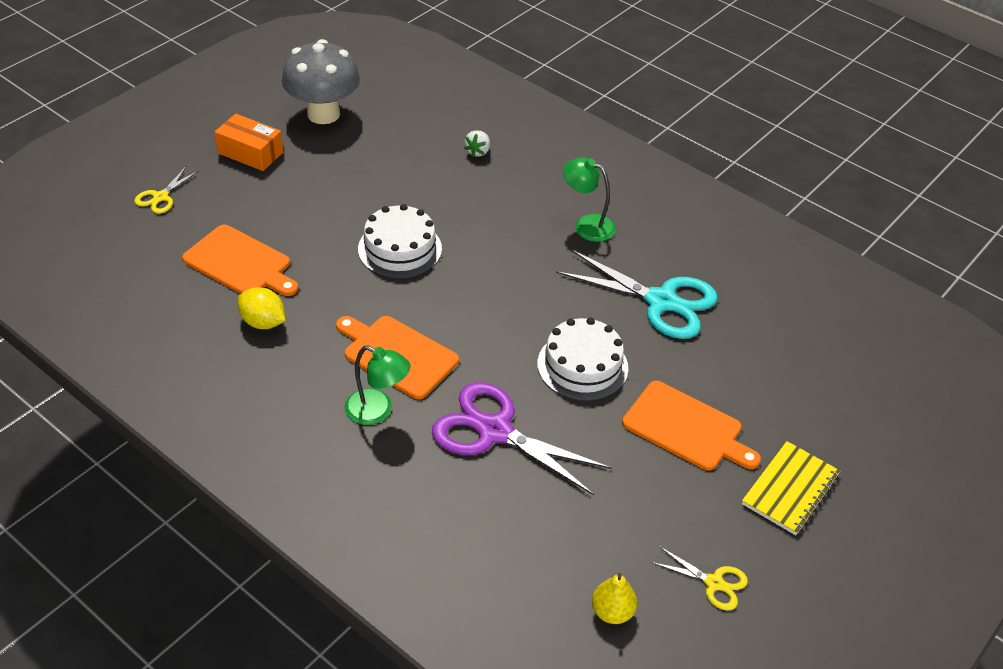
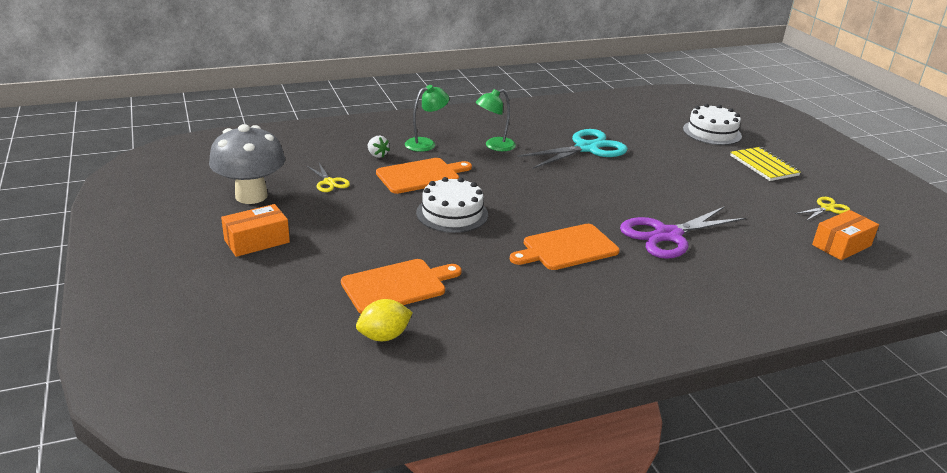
camera: 60 degrees left, 15 degrees down
yellow scissors [134,167,198,214] -> yellow scissors moved to [307,163,350,192]
yellow lemon [238,287,285,329] -> yellow lemon moved to [356,299,413,341]
green lamp [344,345,410,425] -> green lamp moved to [405,85,449,152]
white cake [537,317,628,401] -> white cake moved to [683,104,742,145]
yellow pear [592,573,637,624] -> orange box [812,210,879,260]
orange cutting board [622,381,761,471] -> orange cutting board moved to [376,158,472,194]

